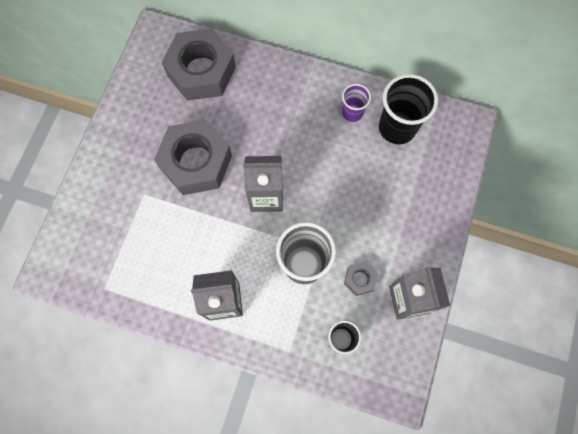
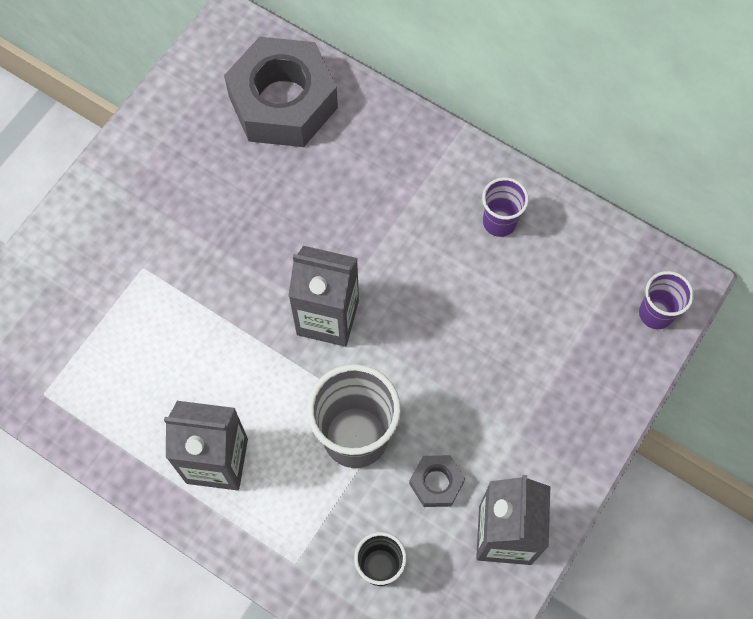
camera: 15 degrees right, 5 degrees down
grey nut [154,120,232,195] -> none
black cup [379,74,438,144] -> none
none -> purple cup [639,271,694,329]

